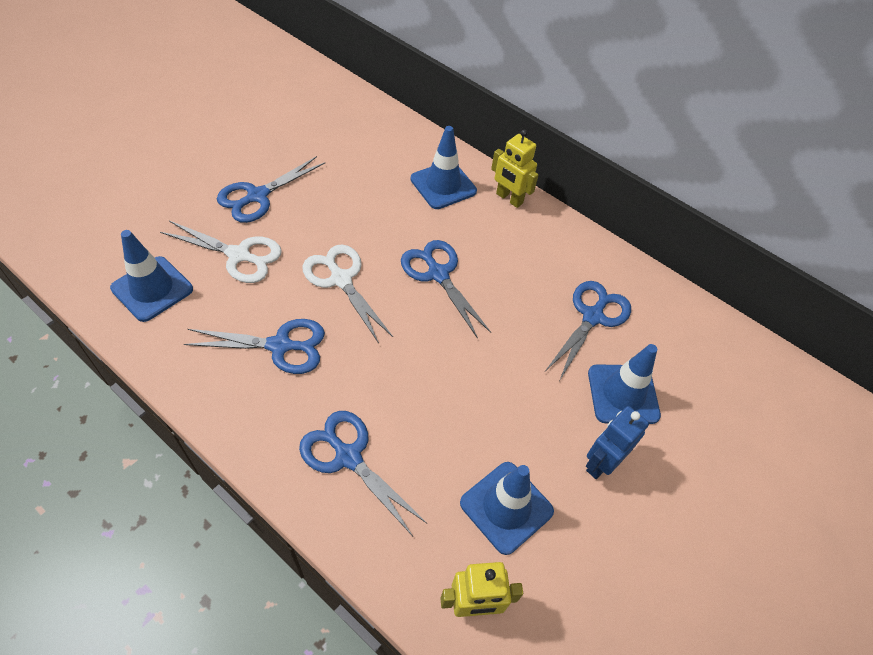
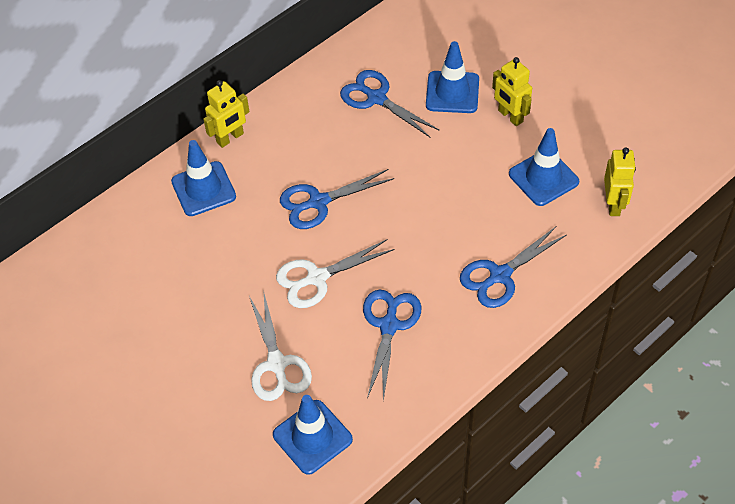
camera: 75 degrees left, 0 degrees up
white scissors [160,221,282,283] -> white scissors turned 135 degrees clockwise [249,290,312,401]
blue scissors [217,156,326,223] -> none
blue robot [586,406,649,479] -> yellow robot [492,57,532,126]

